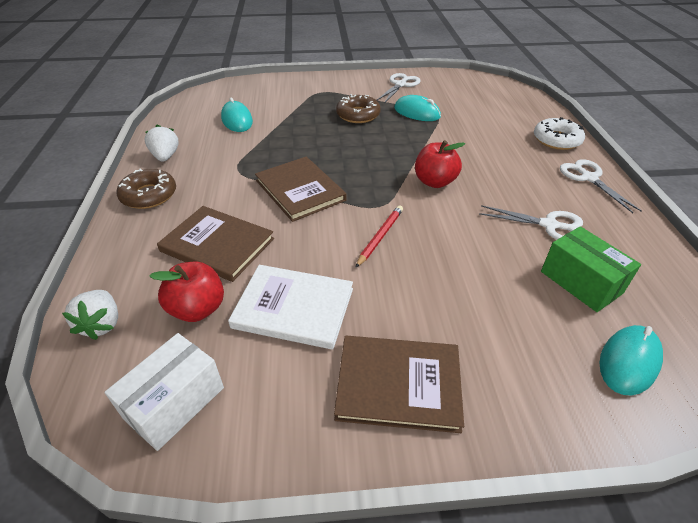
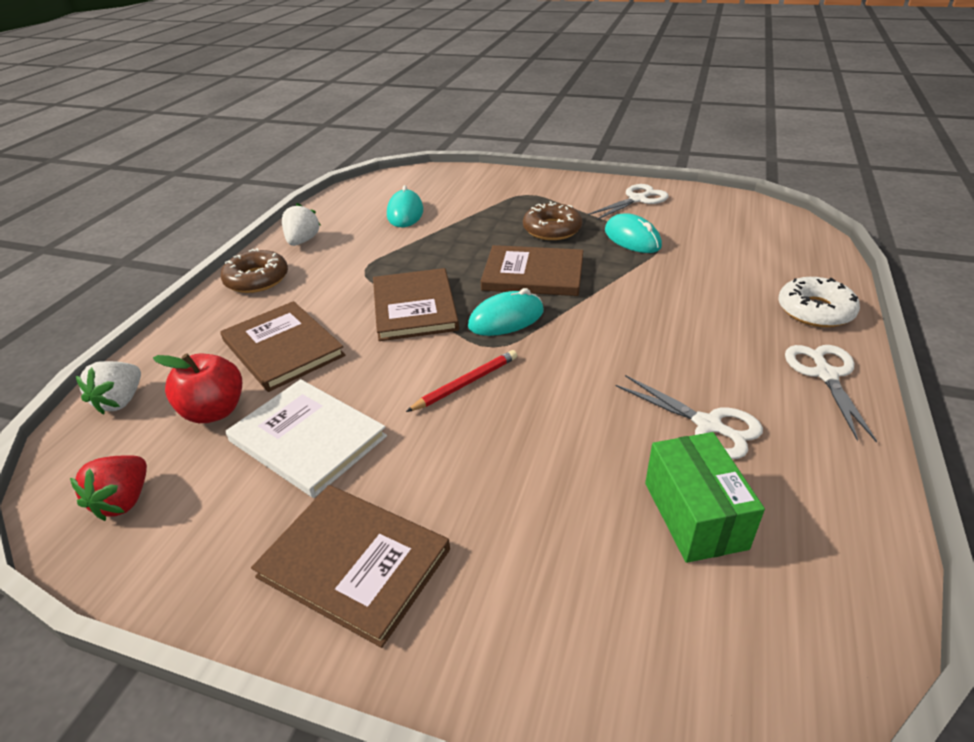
camera: 25 degrees right, 5 degrees down
white box [104,333,224,451] -> red strawberry [70,456,147,521]
red apple [415,140,465,188] -> none
turquoise mouse [599,325,663,396] -> turquoise mouse moved to [468,288,544,336]
none -> brown book [481,245,583,296]

